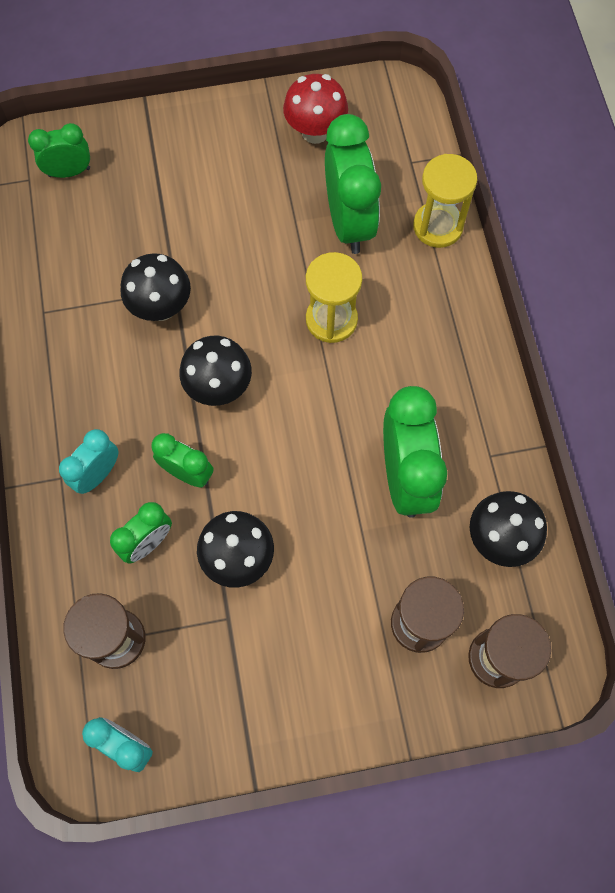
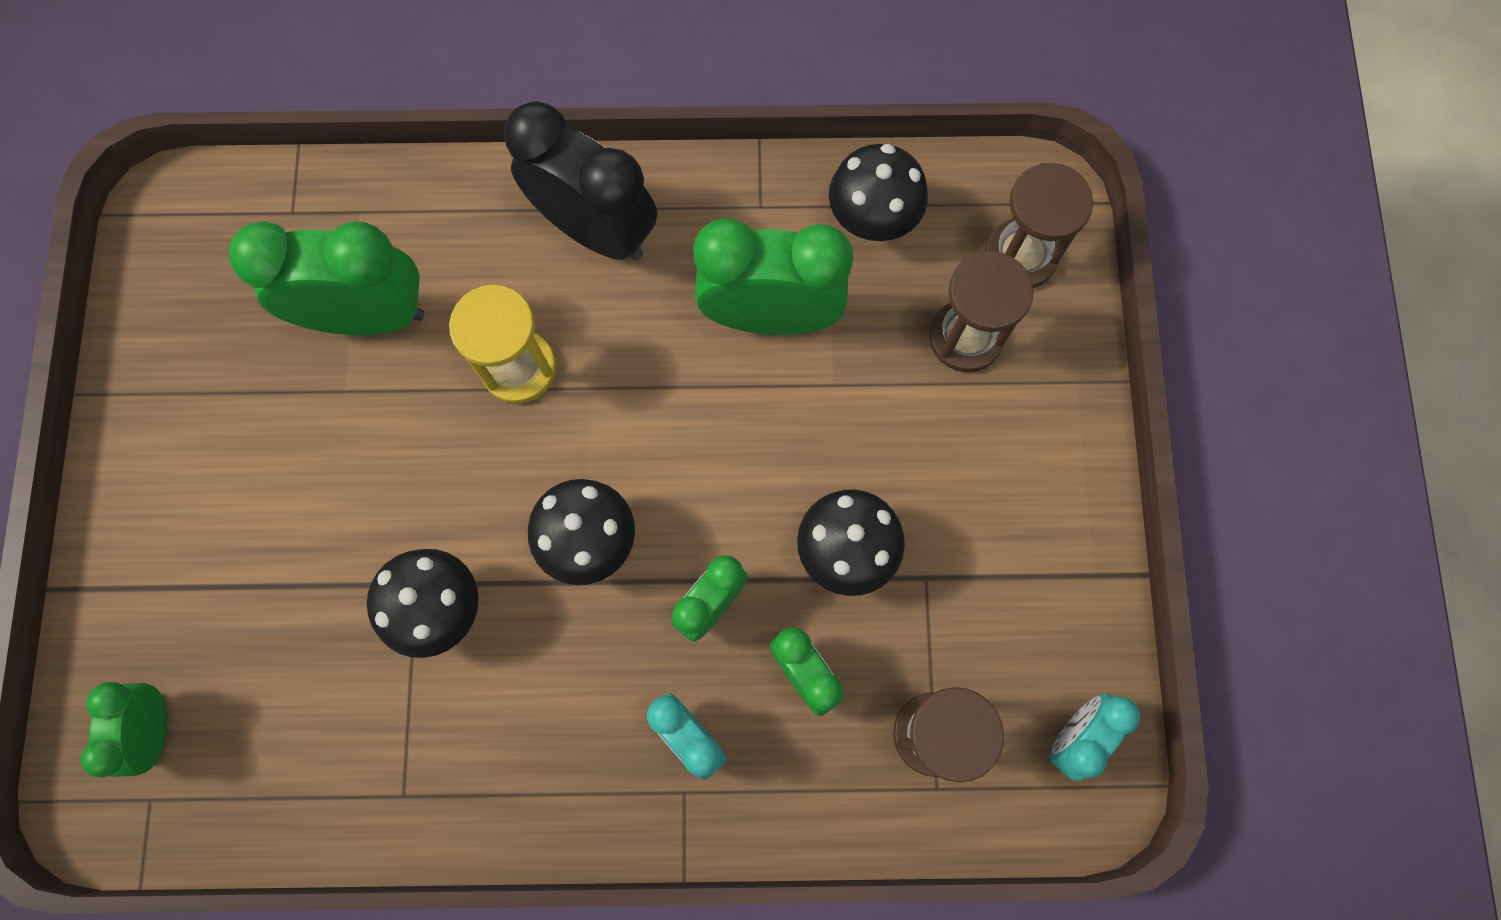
camera: 80 degrees left, 5 degrees up
red mushroom [283,74,348,144] -> none
yellow hourglass [413,154,477,248] -> none
none -> black clock [504,101,657,261]

